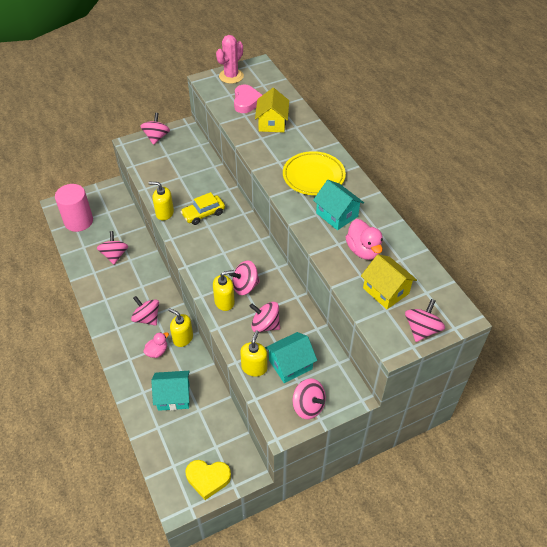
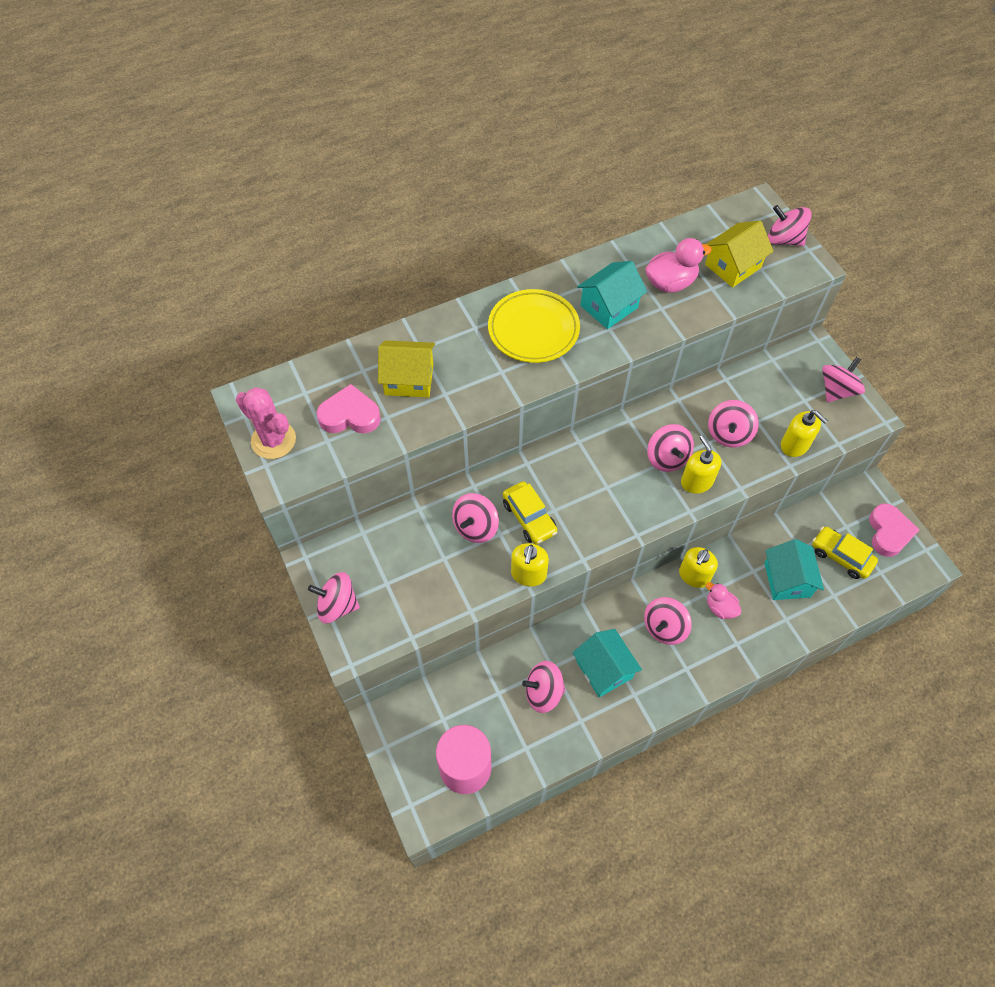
camera: 90 degrees left, 10 degrees up
yellow heart [186,460,231,500] -> pink heart [869,503,919,557]
yellow soap dispenser [240,330,268,377] -> yellow soap dispenser turned 150 degrees counterclockwise [781,410,828,457]
turquoise house [265,332,317,383] -> turquoise house moved to [572,629,642,697]
none -> pink spinning top [452,493,499,543]
none -> yellow car [812,527,878,579]

